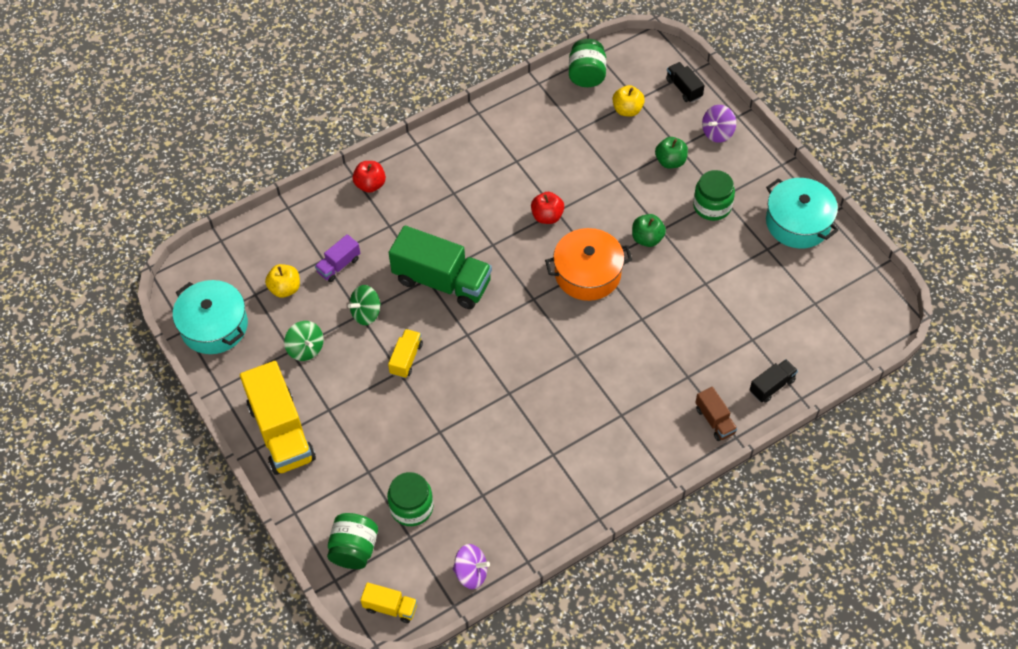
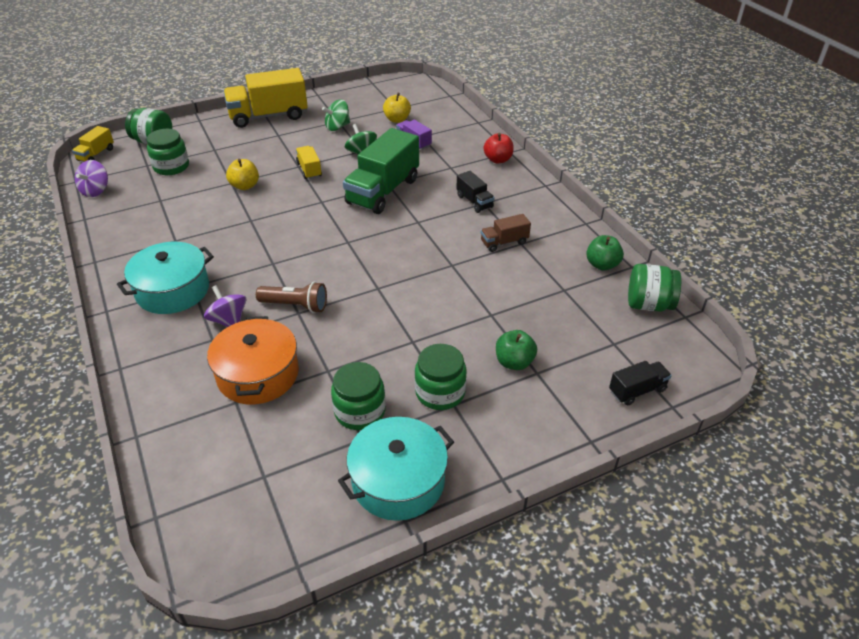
camera: 95 degrees right, 15 degrees down
turquoise pot [173,280,248,354] -> turquoise pot moved to [117,242,214,314]
yellow truck [388,329,423,378] -> yellow truck turned 135 degrees counterclockwise [296,146,322,179]
red apple [531,192,564,224] -> none
orange pot [545,228,632,301] -> orange pot moved to [207,316,299,404]
yellow apple [613,85,645,117] -> yellow apple moved to [226,159,259,190]
green apple [632,214,666,247] -> green apple moved to [586,235,624,271]
brown truck [695,387,737,441] -> brown truck moved to [481,214,531,252]
purple spinning top [702,105,736,143] -> purple spinning top moved to [204,285,247,327]
black truck [750,359,798,403] -> black truck moved to [456,171,495,213]
none -> brown flashlight [256,282,327,313]
none -> green jar [331,362,385,430]

